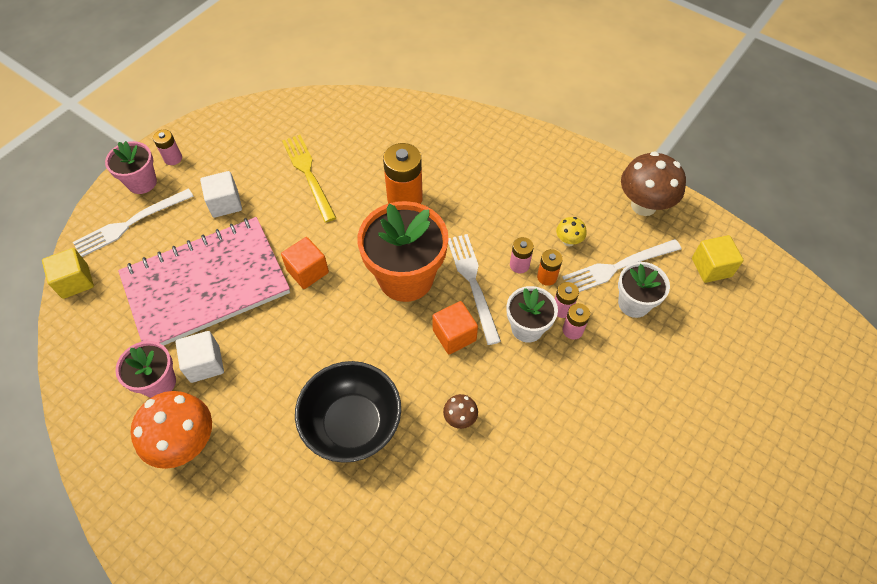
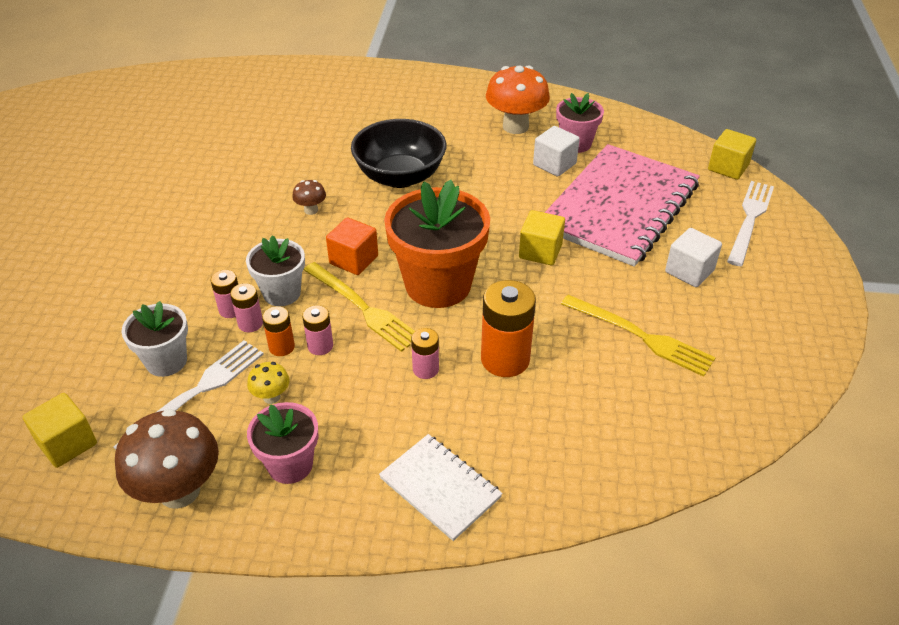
camera: 150 degrees right, 15 degrees down
pink flower pot [105,141,157,194] -> pink flower pot moved to [247,402,318,484]
pink battery [153,130,182,165] -> pink battery moved to [411,328,439,379]
orange cube [281,237,329,289] -> yellow cube [519,210,565,265]
white fork [448,234,501,345] -> yellow fork [304,262,415,352]
none -> white notebook [379,434,503,541]

